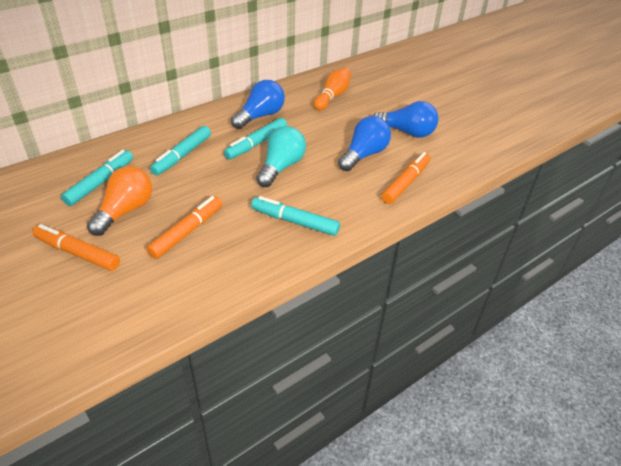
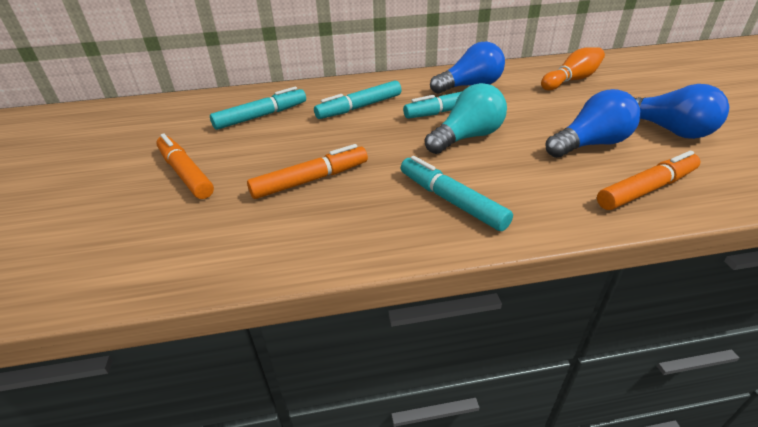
camera: 30 degrees right, 5 degrees down
orange light bulb [87,166,152,236] -> none

